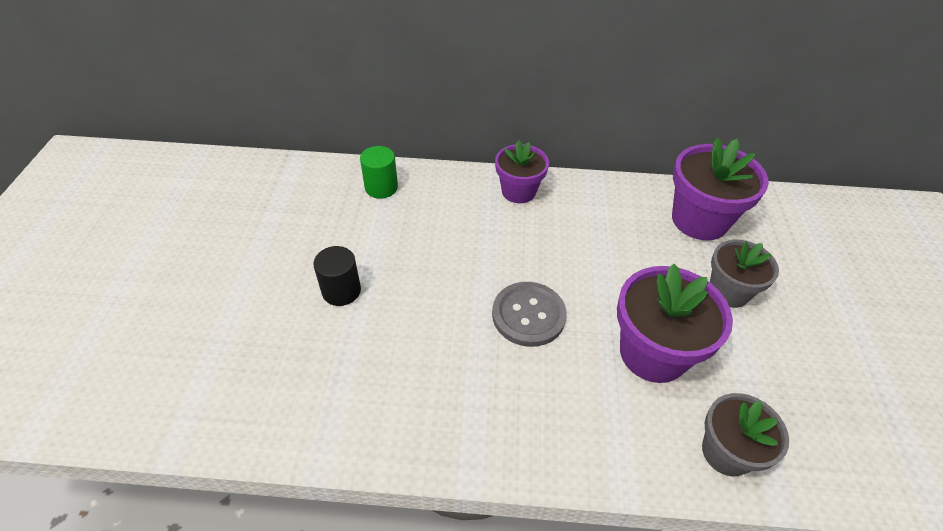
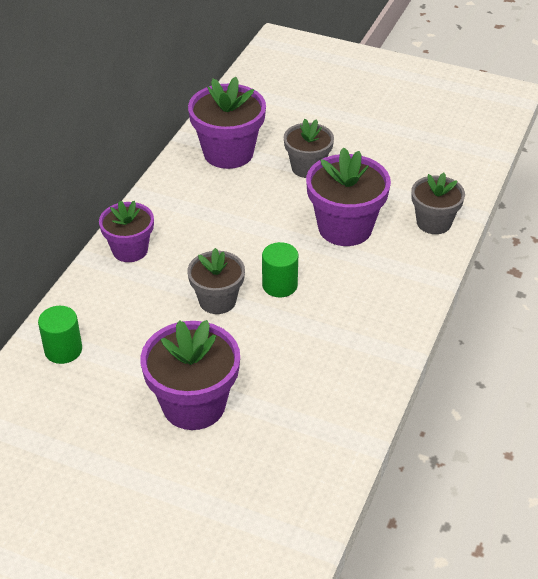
camera: 70 degrees left, 5 degrees down
black cylinder [313,246,361,306] -> purple flower pot [140,320,240,430]
grey button [492,282,567,347] -> green cylinder [262,242,298,297]
none -> grey flower pot [188,248,245,314]

